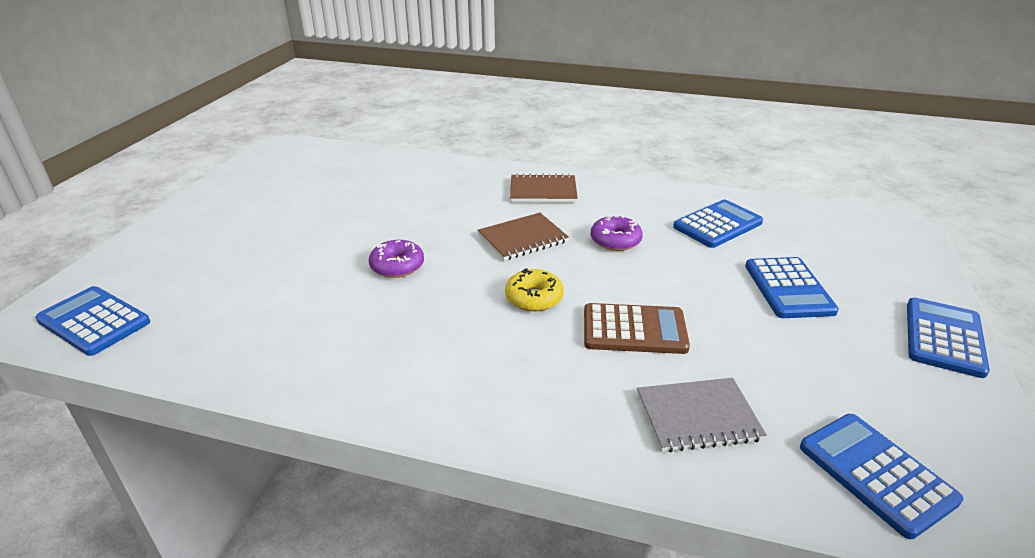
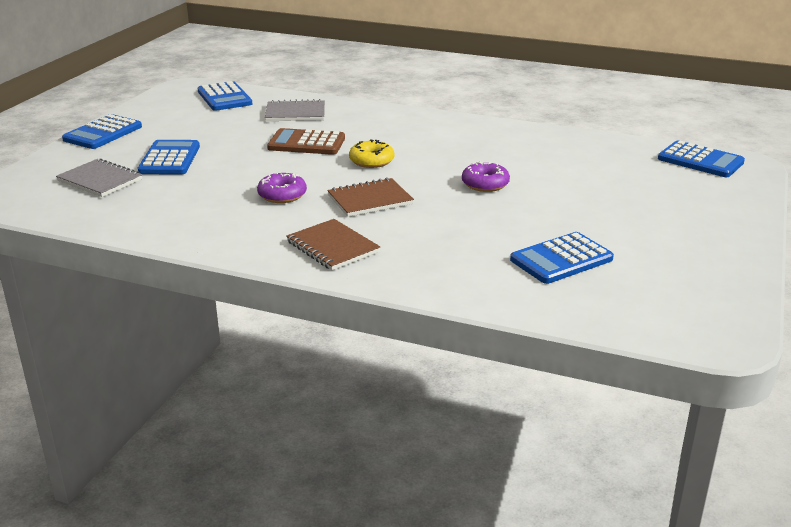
camera: 175 degrees left, 5 degrees down
brown notebook [510,173,578,202] -> brown notebook turned 45 degrees clockwise [286,219,380,270]
blue calculator [673,200,763,248] -> blue calculator moved to [510,232,614,284]
none -> grey notebook [56,158,142,197]

